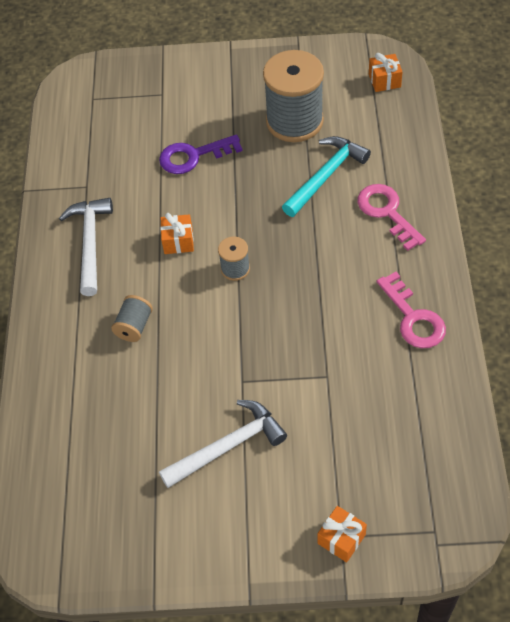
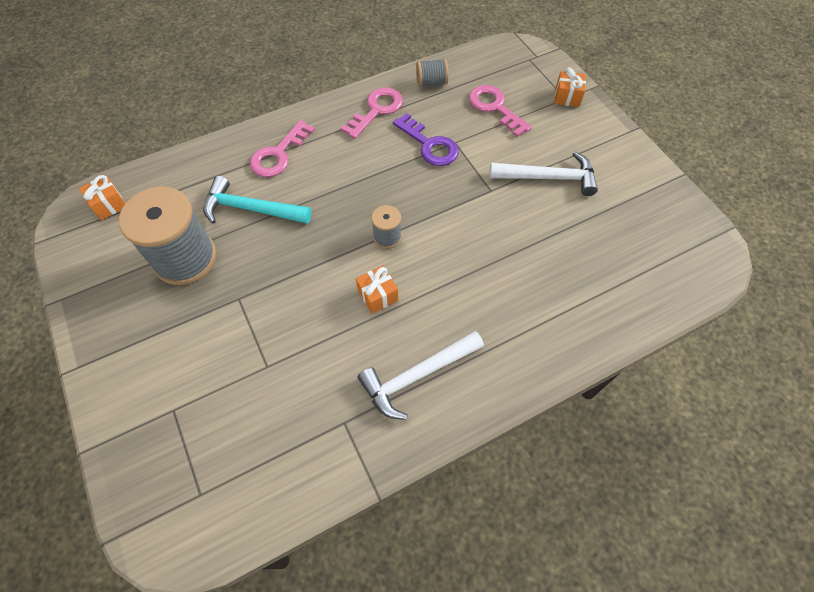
camera: 120 degrees left, 5 degrees up
grey spool [111,295,153,342] -> grey spool moved to [416,59,449,87]
purple key [159,134,243,174] -> purple key moved to [393,113,459,166]
white hammer [159,400,287,488] -> white hammer turned 150 degrees clockwise [489,152,598,196]
none -> pink key [469,85,532,137]

